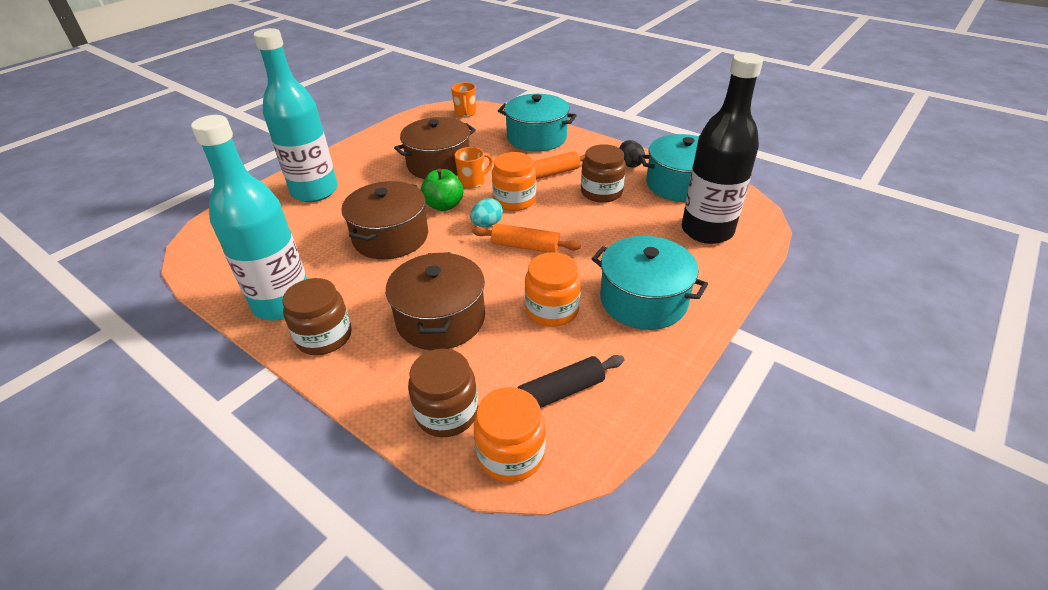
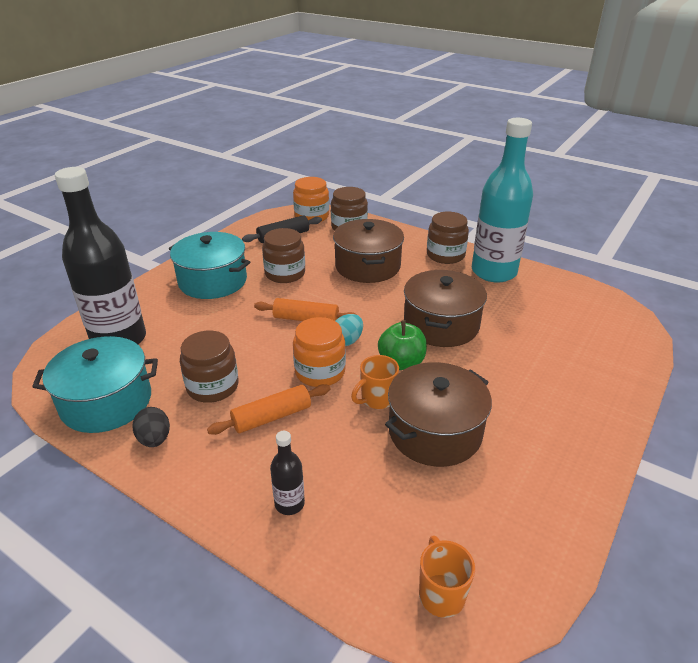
camera: 175 degrees right, 5 degrees down
turquoise bottle [254,28,338,202] -> none
turquoise pot [498,94,577,152] -> black bottle [270,431,305,515]
orange jar [525,252,581,327] -> brown jar [262,228,305,283]

